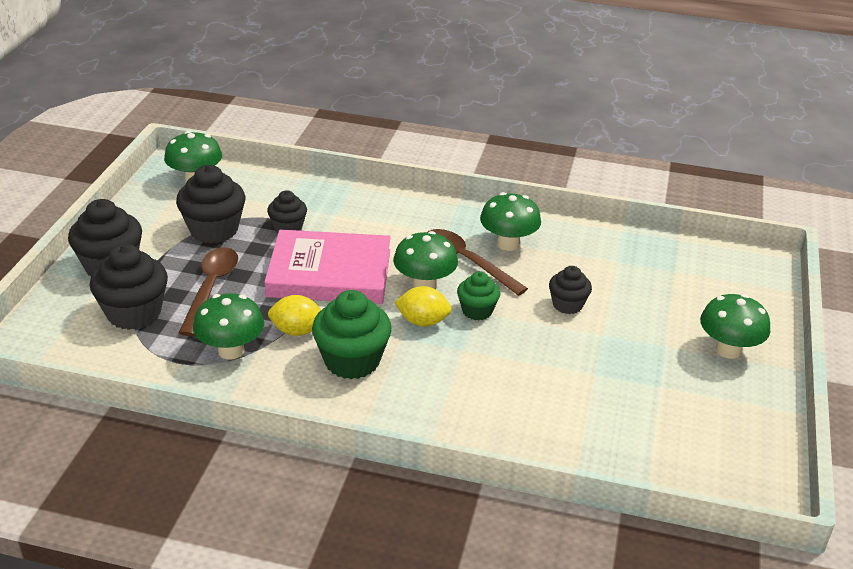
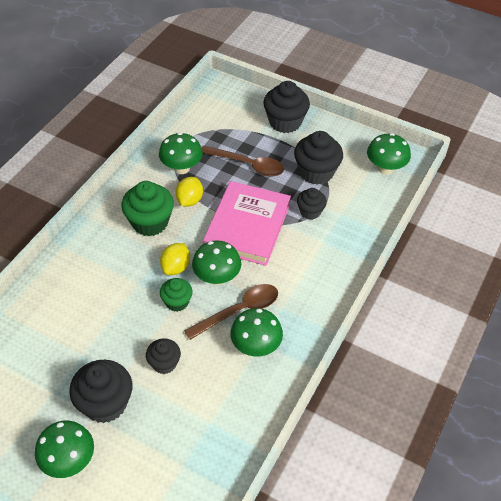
camera: 105 degrees right, 15 degrees up
black cupcake [90,244,168,330] -> black cupcake moved to [69,360,132,423]

